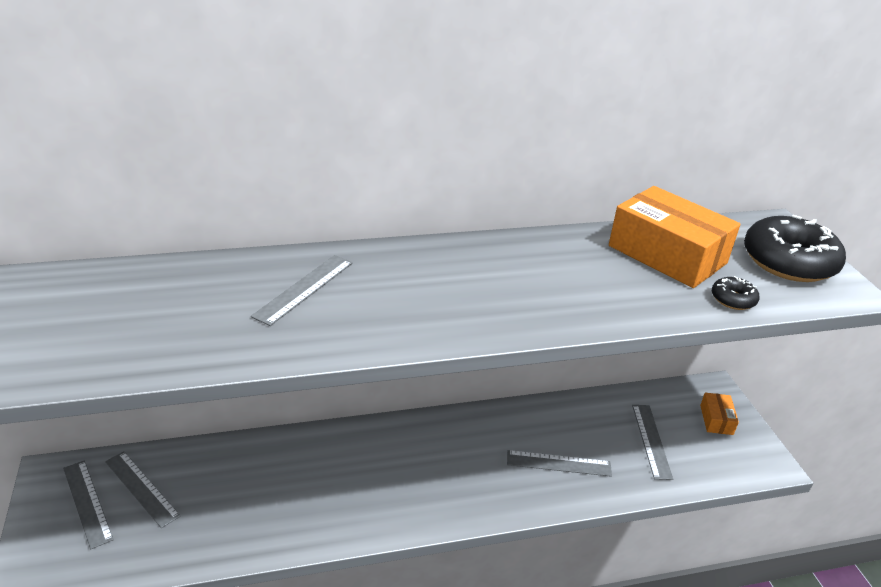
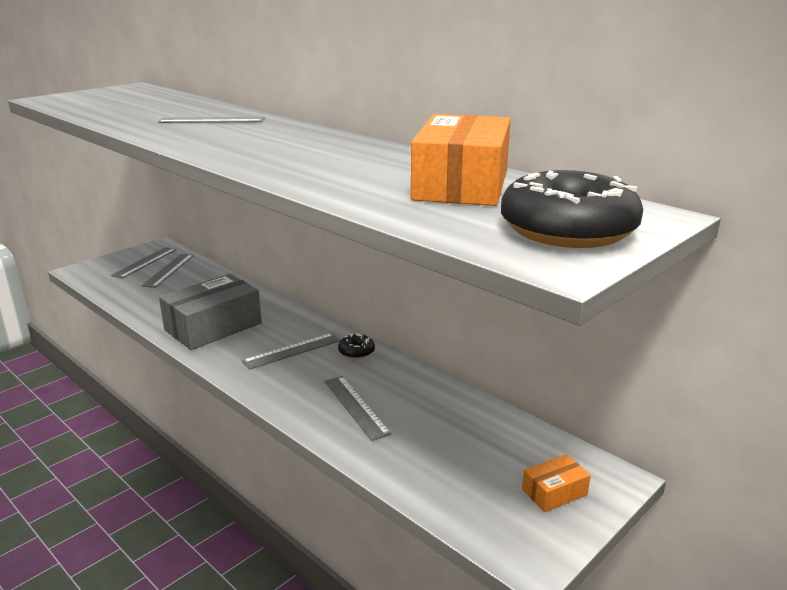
camera: 60 degrees right, 10 degrees down
grey ruler [632,405,673,480] -> grey ruler moved to [242,333,341,370]
black donut [712,276,760,310] -> black donut moved to [338,334,375,359]
none -> grey box [159,274,262,350]

